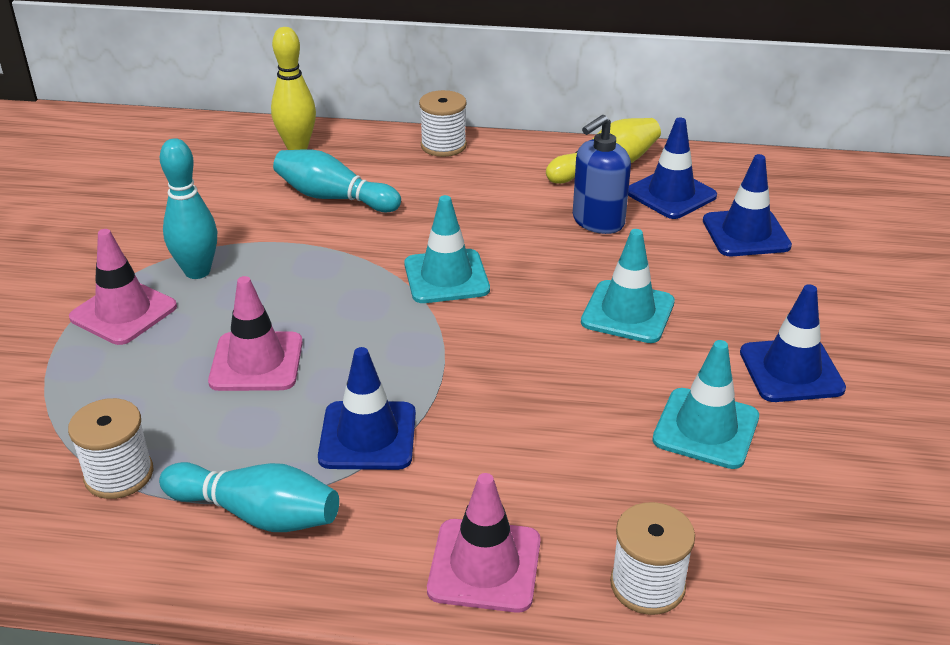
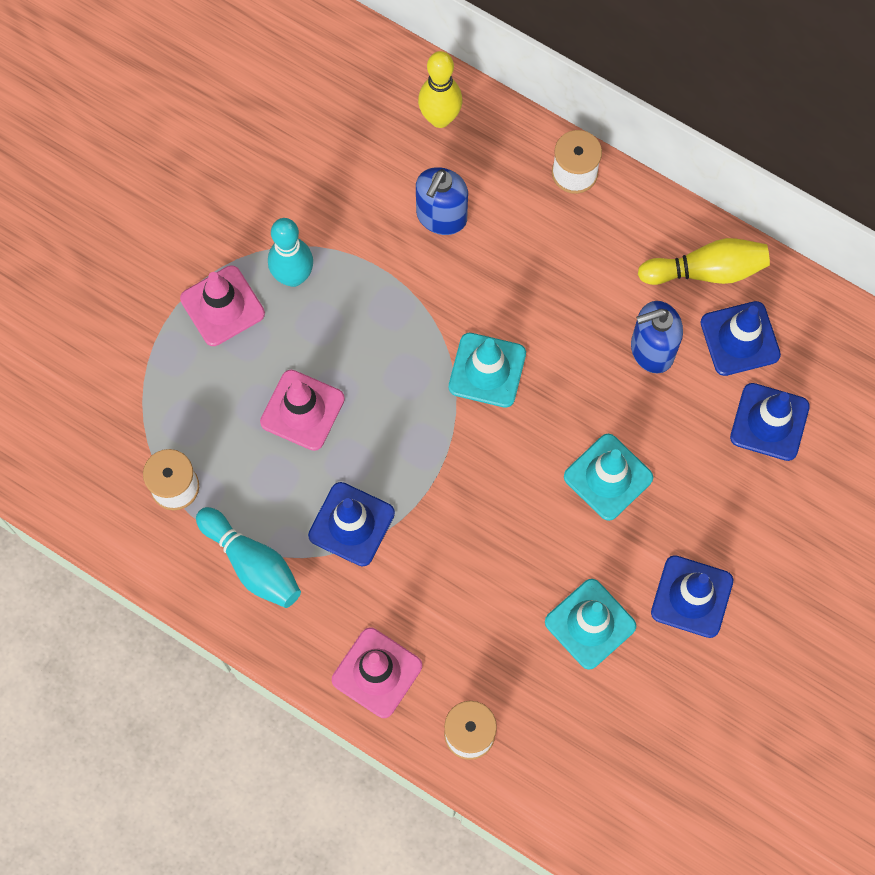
camera: 25 degrees right, 35 degrees up
turquoise bowling pin [273,149,401,212] -> blue soap dispenser [416,167,468,235]

